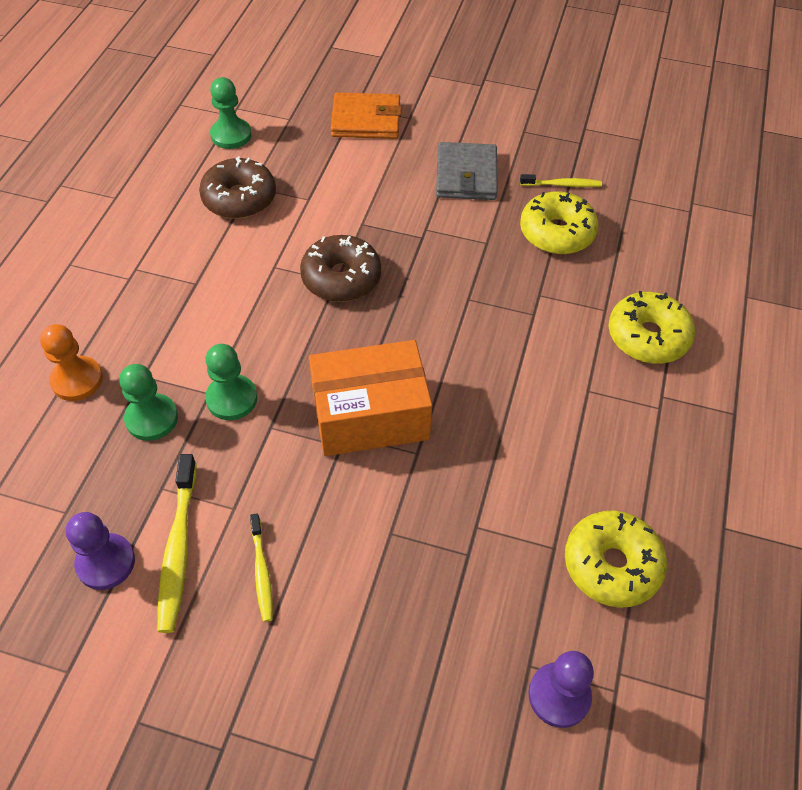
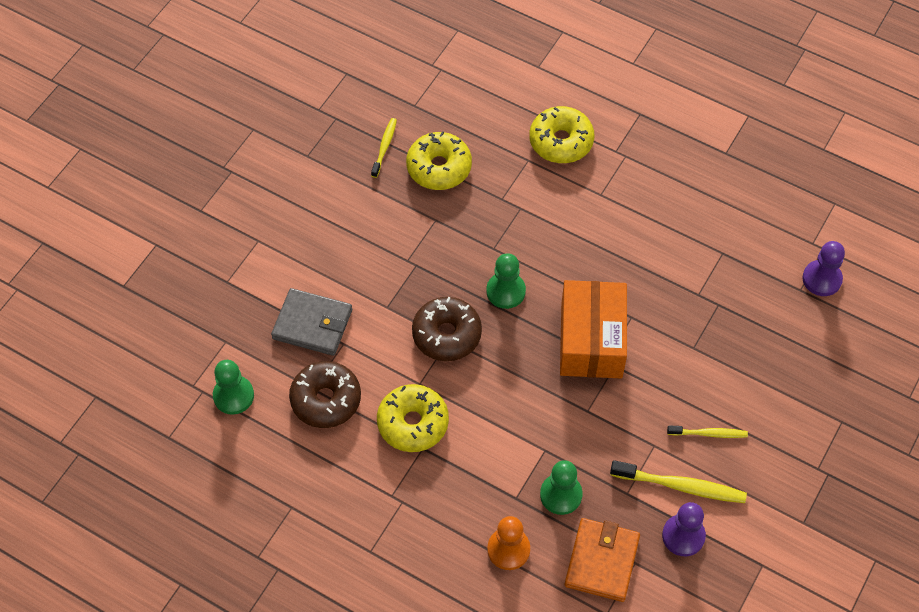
camera: 75 degrees left, 5 degrees up
green pawn [205,344,257,420] -> green pawn moved to [487,253,526,309]
orange wallet [330,92,402,139] -> orange wallet moved to [565,518,640,602]
grey wallet [436,142,498,200] -> grey wallet moved to [271,288,352,356]
yellow donut [565,510,667,608] -> yellow donut moved to [377,384,449,452]

